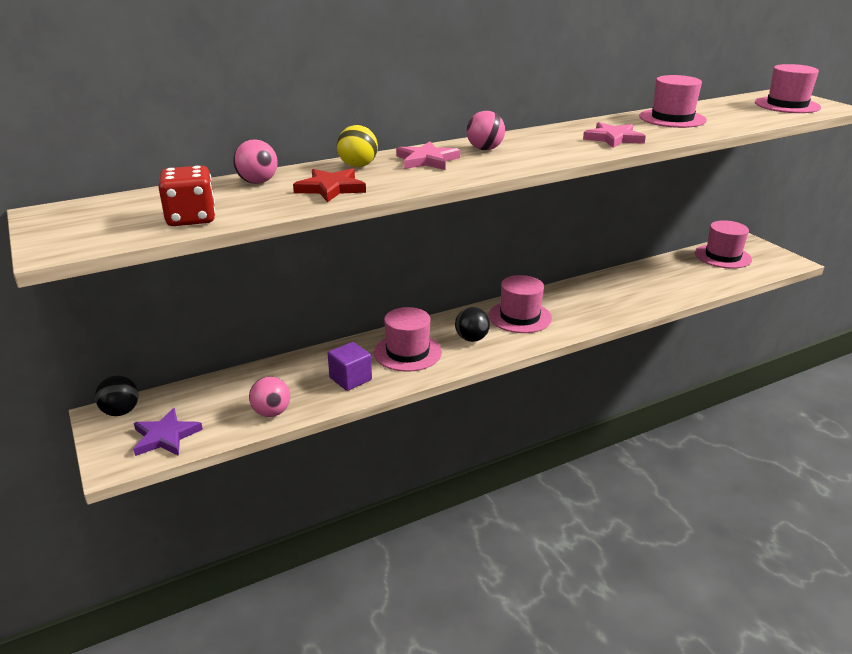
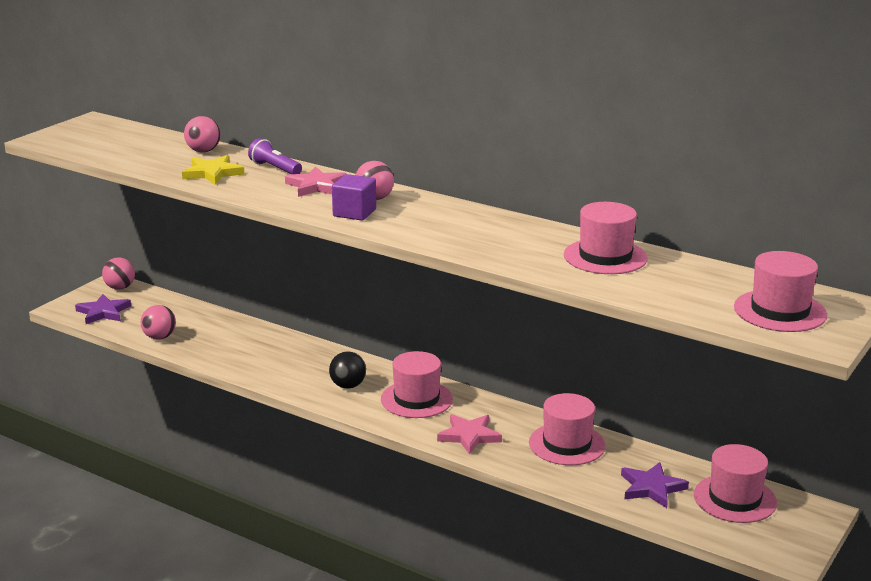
camera: 60 degrees right, 5 degrees down
black ball [95,376,139,416] -> pink ball [102,257,135,290]
red dice [158,166,215,226] -> none
red star [293,169,366,202] -> yellow star [182,155,245,185]
purple cube [328,342,372,391] -> purple cube moved to [332,174,376,221]
yellow ball [337,125,378,167] -> purple flashlight [248,138,302,174]
pink hat [374,307,442,372] -> pink hat moved to [529,393,606,465]
pink star [583,122,646,148] -> pink star moved to [437,414,502,455]
none -> purple star [621,462,689,508]

